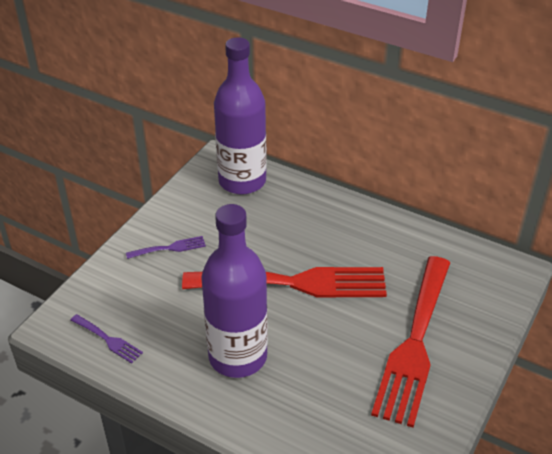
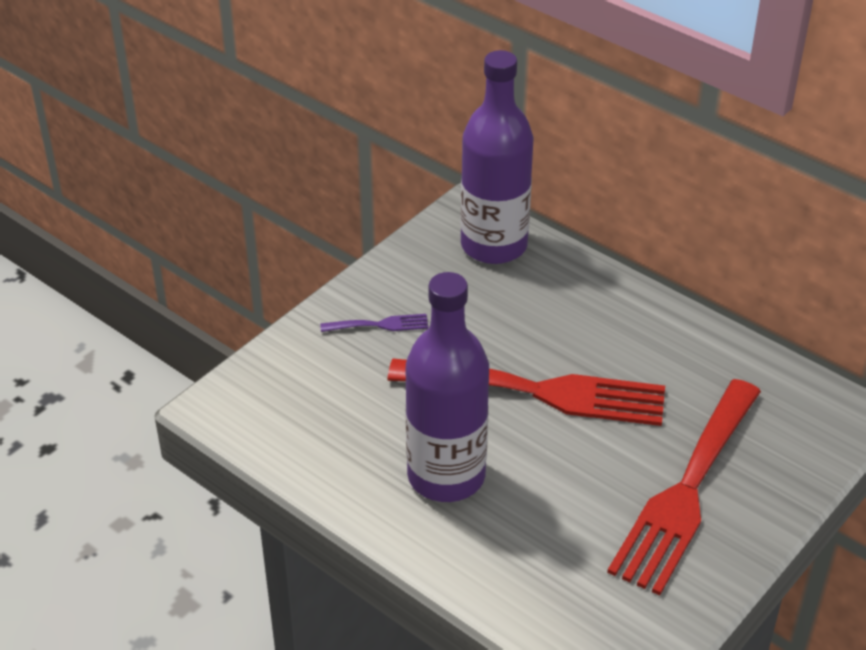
camera: 10 degrees right, 0 degrees up
purple fork [70,314,143,364] -> none

